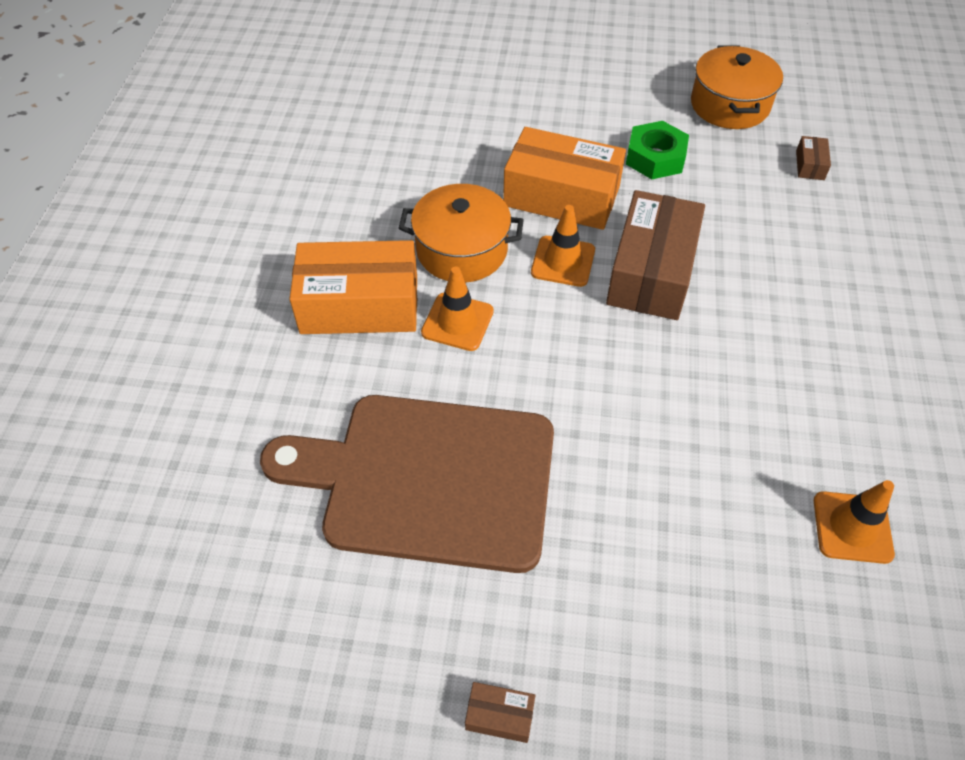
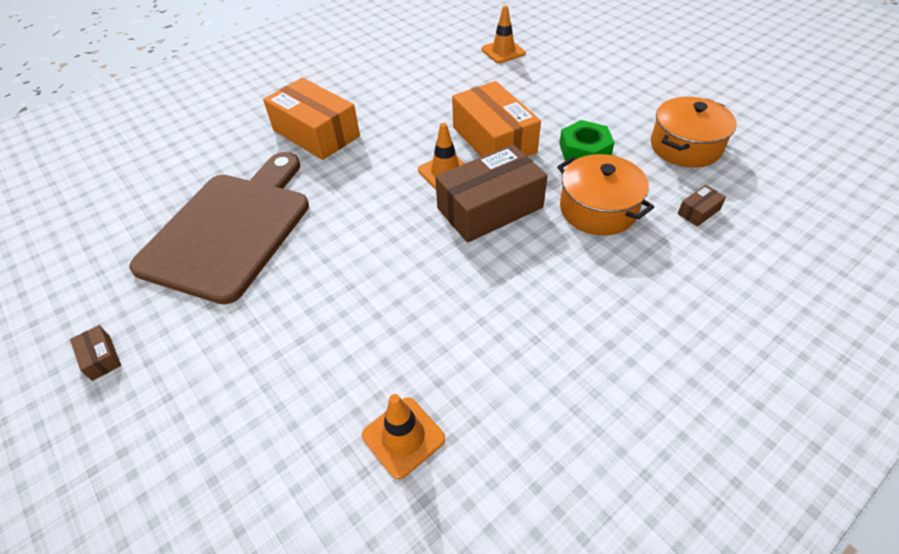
camera: 45 degrees right, 5 degrees down
brown cutting board [260,395,554,573] -> brown cutting board turned 60 degrees clockwise [129,152,309,304]
orange pot [398,184,524,283] -> orange pot moved to [557,154,654,236]
orange traffic cone [421,267,494,351] -> orange traffic cone moved to [481,6,526,63]

